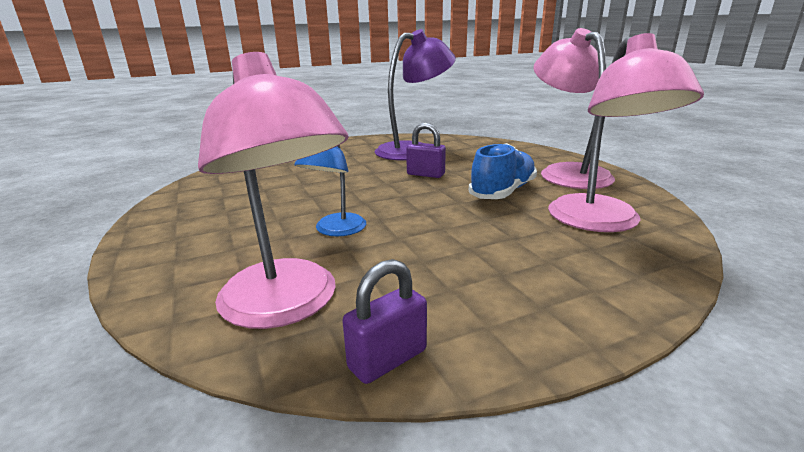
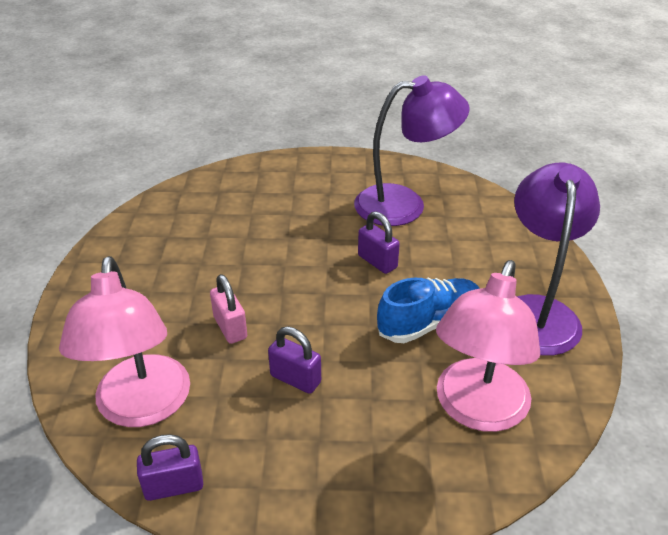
camera: 25 degrees right, 15 degrees up
blue lamp [294,145,366,236] -> pink padlock [210,274,247,344]
pink lamp [533,28,615,189] -> purple lamp [514,163,600,356]
none -> purple padlock [268,326,321,394]

